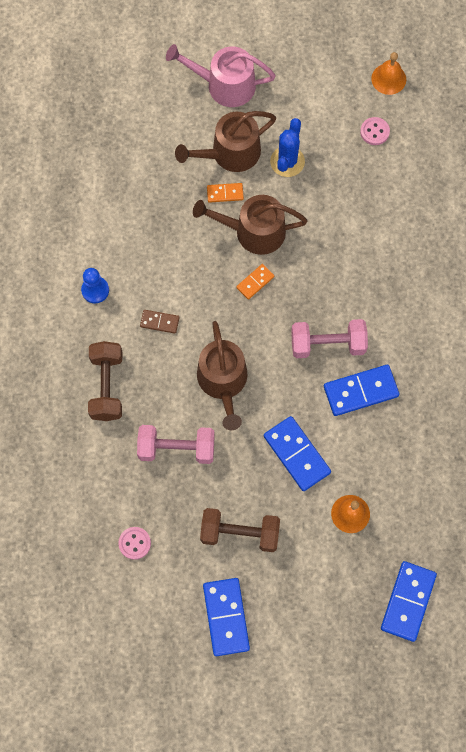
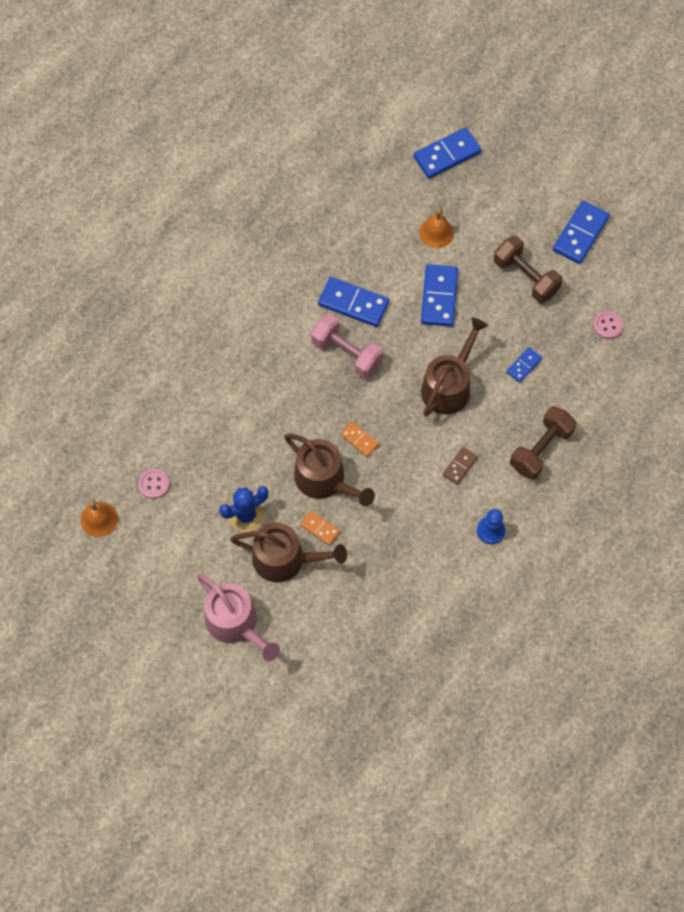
camera: 140 degrees left, 5 degrees down
pink dumbbell [137,425,215,464] -> blue domino [507,347,542,383]
brown domino [140,310,179,334] -> brown domino turned 75 degrees clockwise [443,447,478,485]
orange domino [236,264,274,300] -> orange domino turned 45 degrees clockwise [340,422,379,457]

